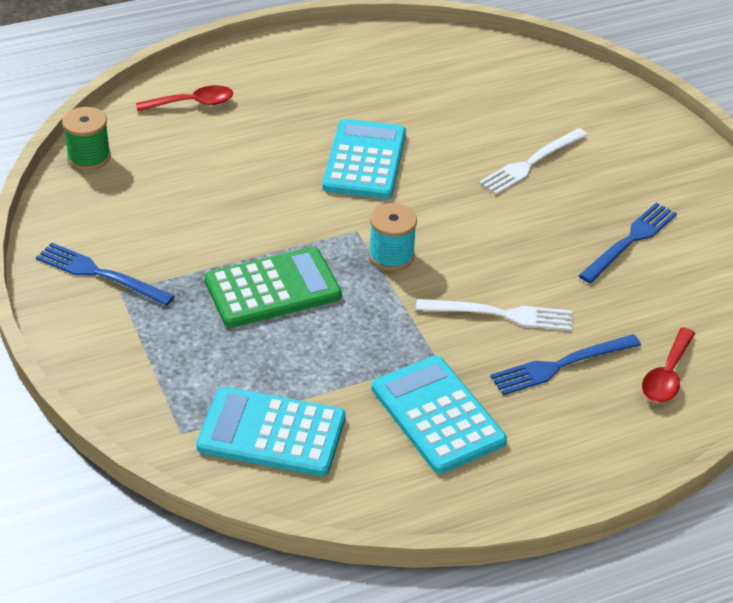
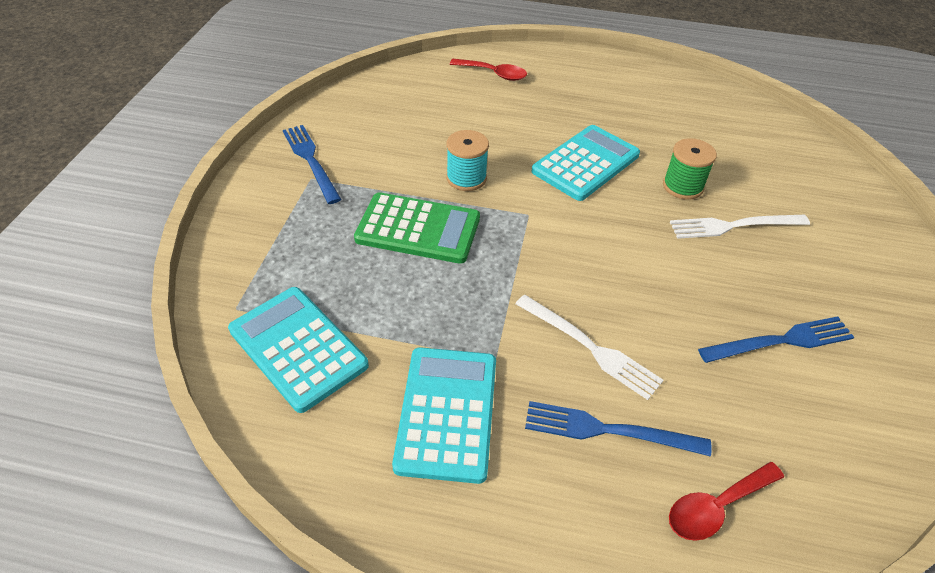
camera: 35 degrees right, 5 degrees up
green spool [62,107,111,170] -> green spool moved to [663,138,717,200]
turquoise spool [369,203,417,271] -> turquoise spool moved to [446,130,489,191]

